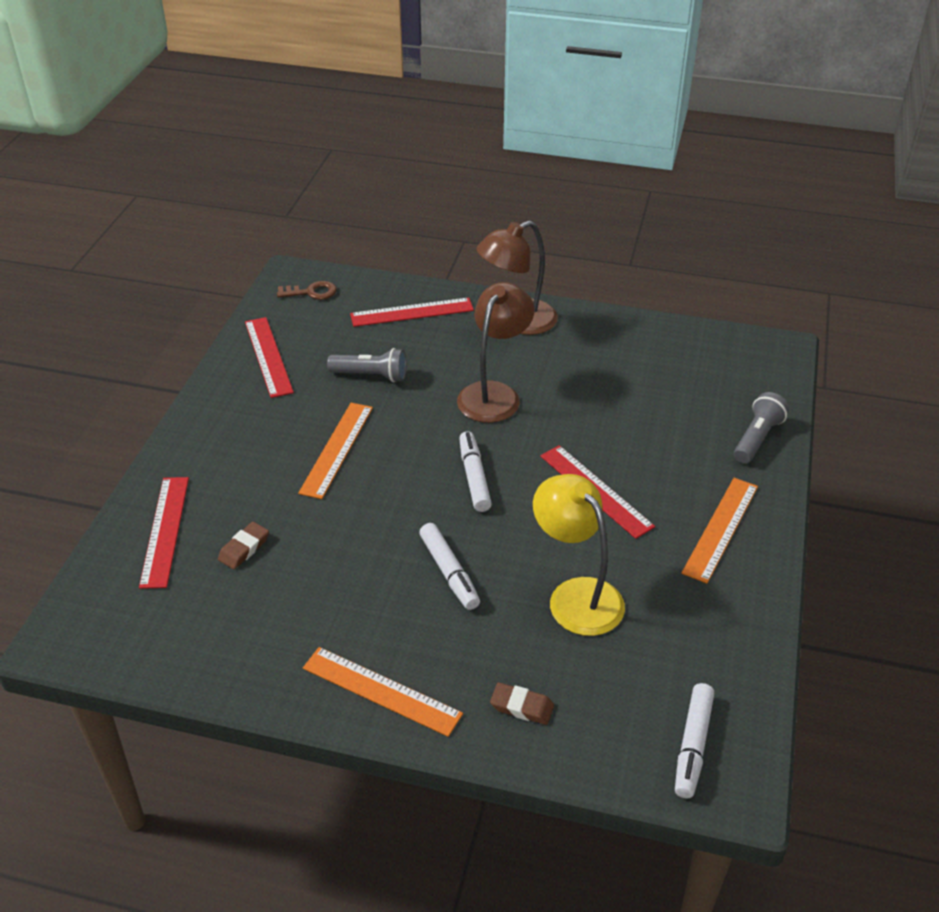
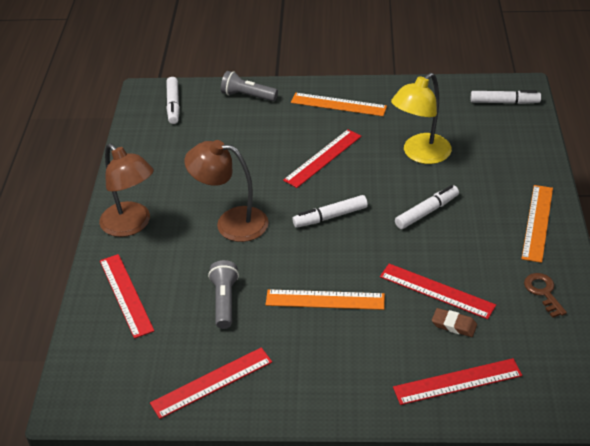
camera: 100 degrees left, 0 degrees up
brown key [277,281,337,300] -> brown key moved to [524,273,567,318]
brown eraser [490,683,554,725] -> none
none -> white marker [166,77,180,124]
none -> red ruler [380,264,496,319]

